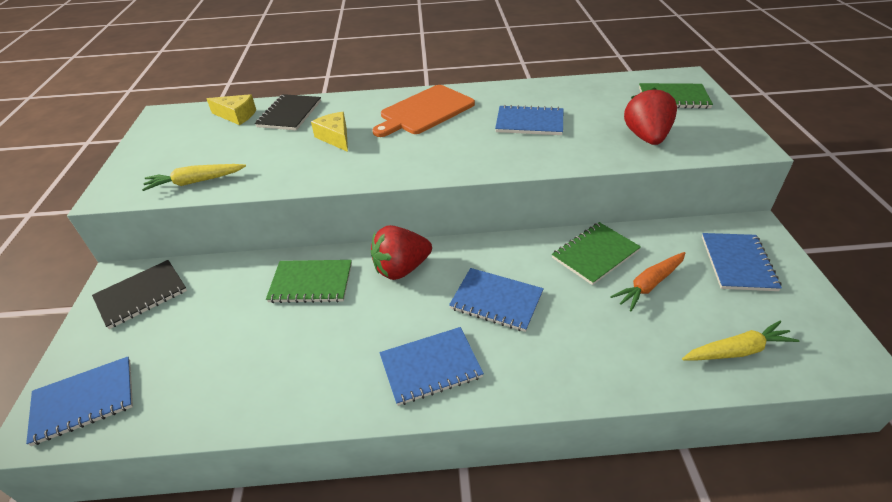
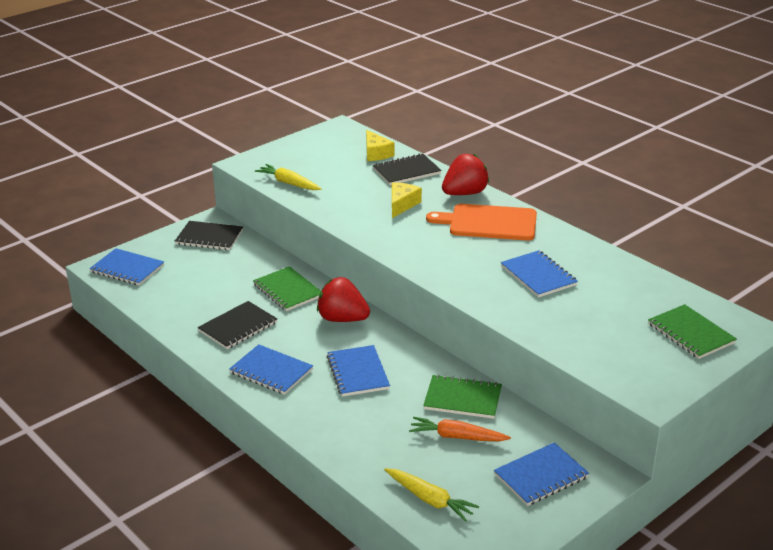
camera: 50 degrees right, 10 degrees down
red strawberry [624,87,677,145] -> red strawberry moved to [442,154,489,195]
none -> black notebook [198,301,277,349]

